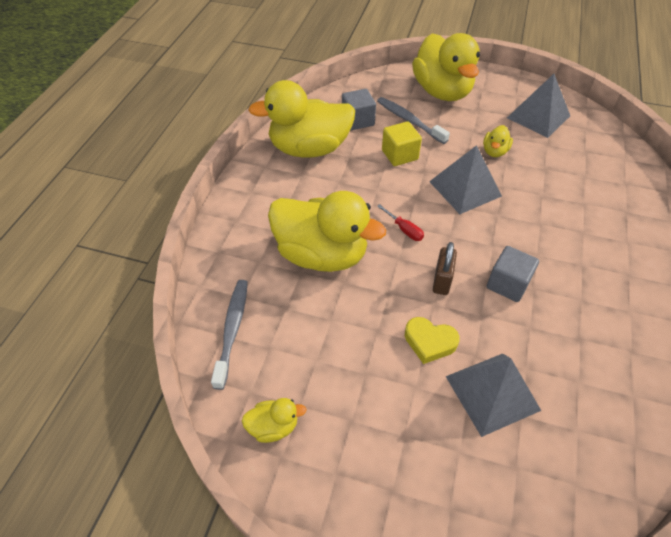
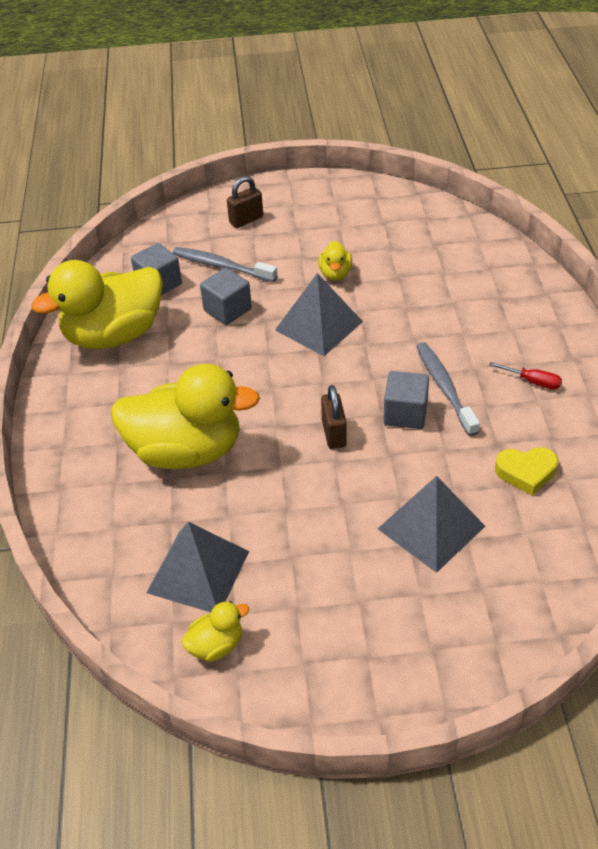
camera: 20 degrees left, 5 degrees down
grey toothbrush [211,280,248,390] -> grey toothbrush moved to [416,342,480,436]
red screwdriver [377,204,424,241] -> red screwdriver moved to [489,362,562,389]
yellow cube [382,121,422,166] -> grey cube [200,268,252,325]
yellow heart [405,317,460,364] -> yellow heart moved to [495,447,558,495]
yellow duck [412,33,480,101] -> brown padlock [227,176,263,228]
grey pyramid [507,74,570,138] -> grey pyramid moved to [146,522,249,612]

